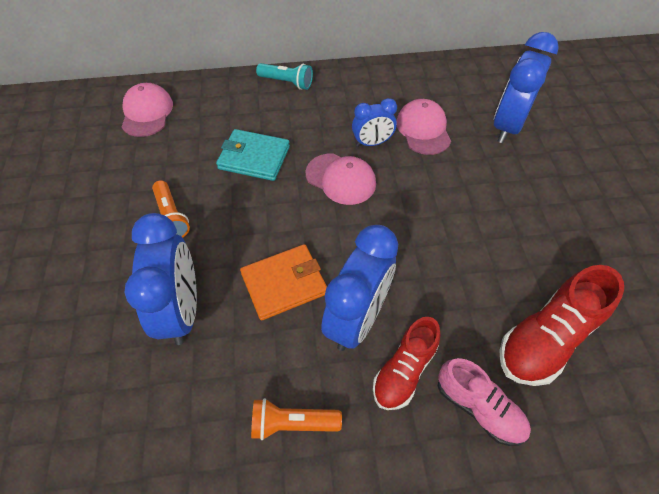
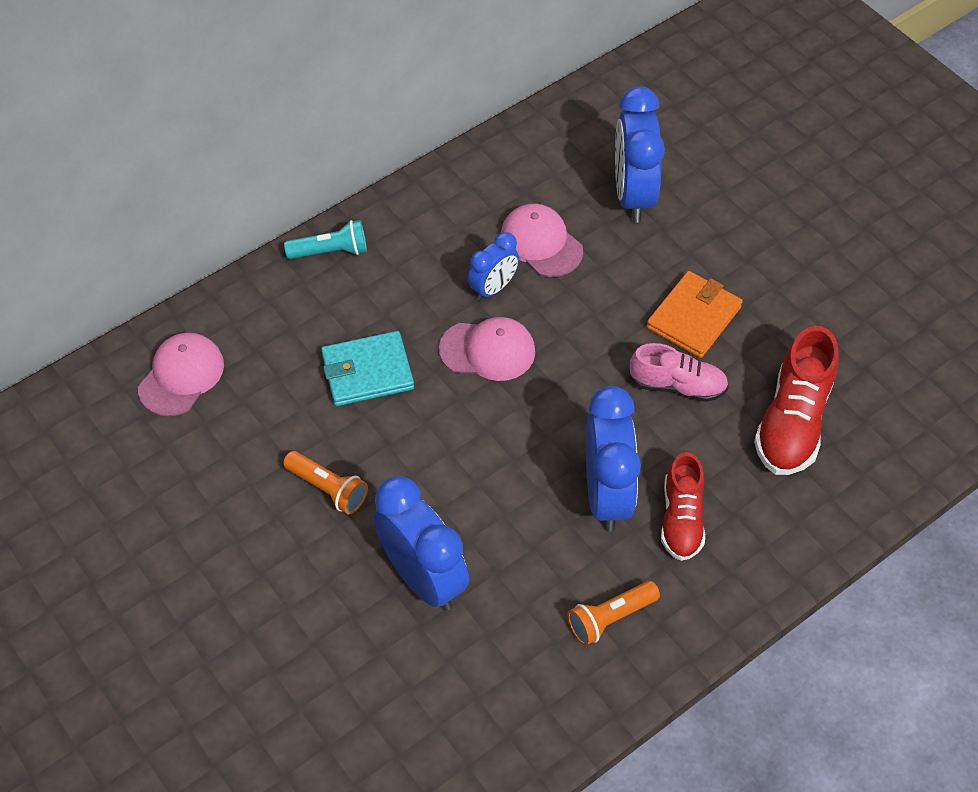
camera: 30 degrees left, 0 degrees up
pink cap [122,83,173,137] -> pink cap turned 60 degrees clockwise [138,332,224,416]
orange wallet [240,244,327,321] -> orange wallet moved to [647,271,743,358]
pink shoe [438,358,531,446] -> pink shoe moved to [630,343,729,402]

